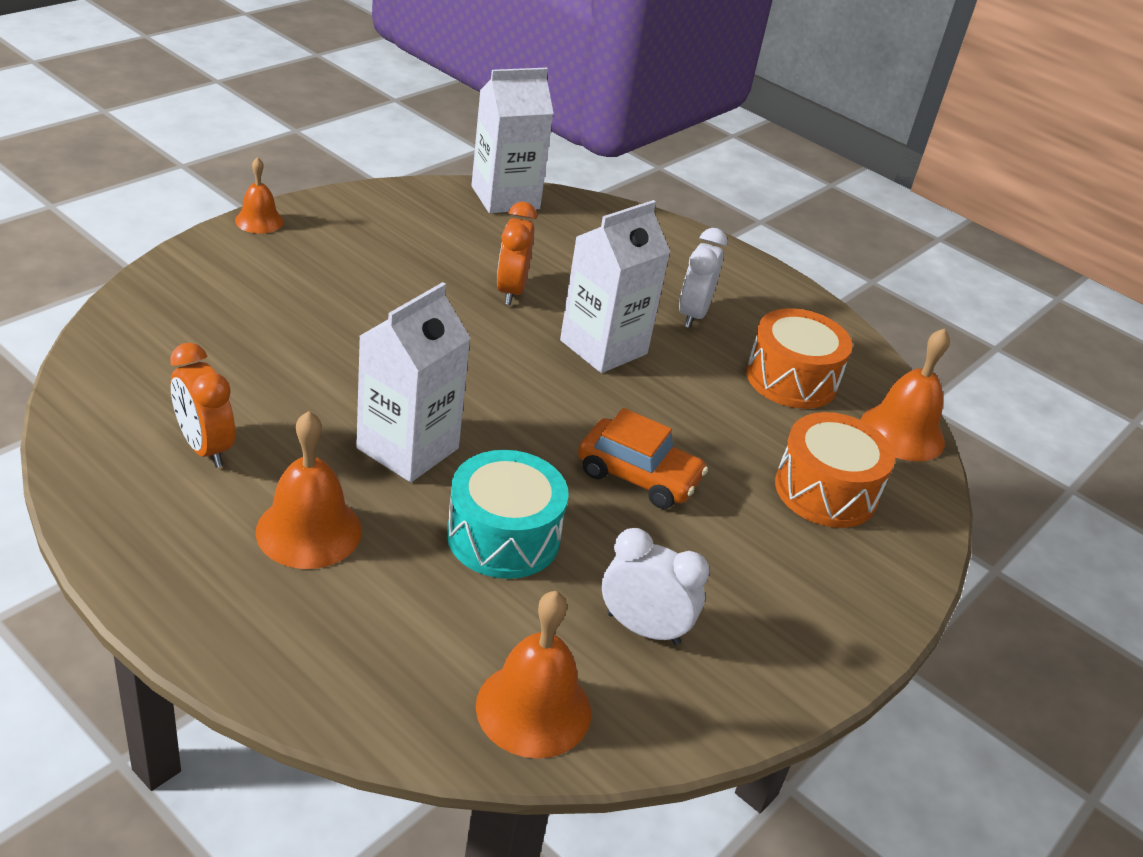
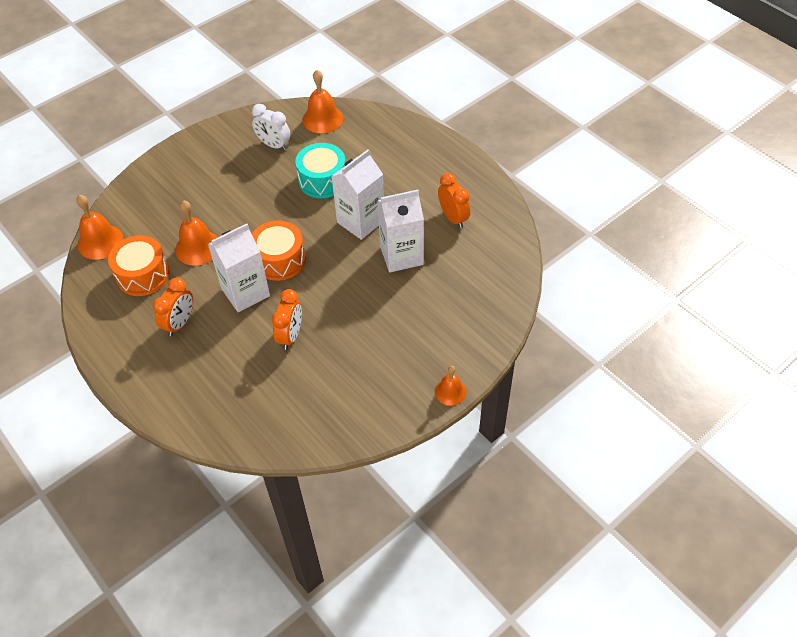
camera: 165 degrees left, 15 degrees up
orange bell [256,411,362,569] -> orange bell moved to [175,200,218,266]
white carton [471,68,554,213] -> white carton moved to [377,190,424,273]
orange car [578,408,708,509] -> none
white clock [679,228,728,328] -> orange clock [153,277,193,336]
orange drum [775,412,895,528] -> orange drum moved to [252,221,306,281]

